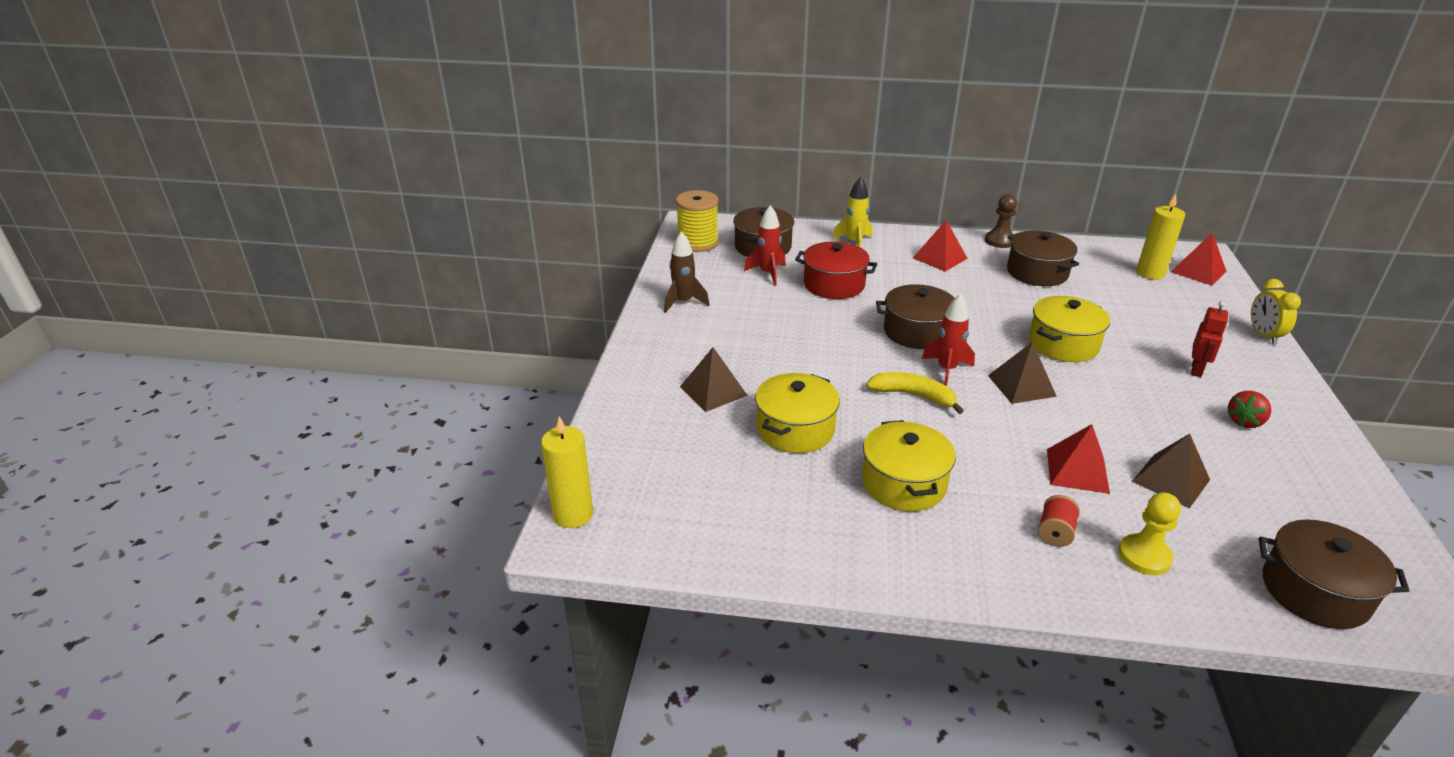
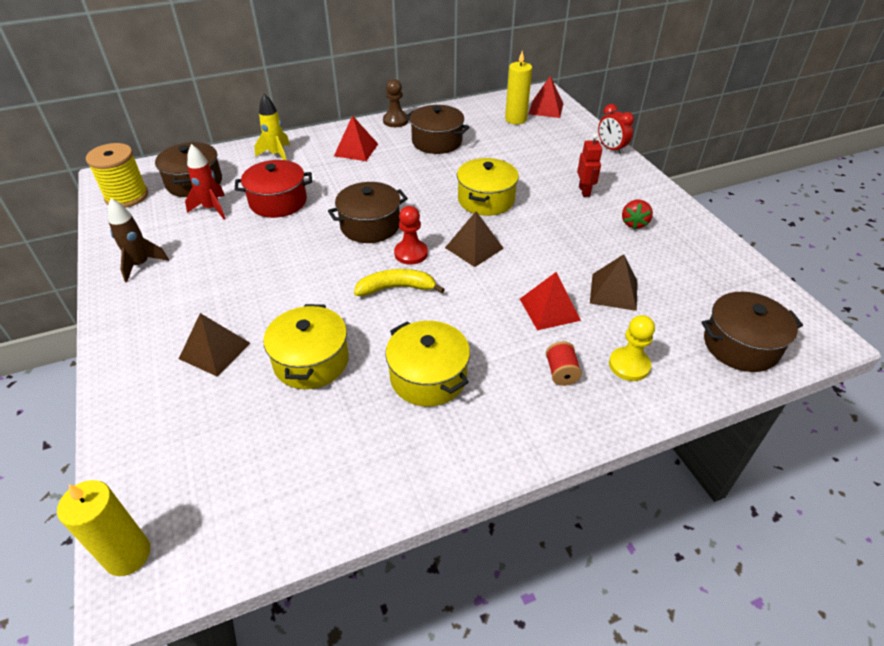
camera: 30 degrees left, 10 degrees up
red rocket [922,294,975,386] -> red pawn [394,206,428,265]
yellow clock [1251,279,1301,344] -> red clock [598,104,634,154]

